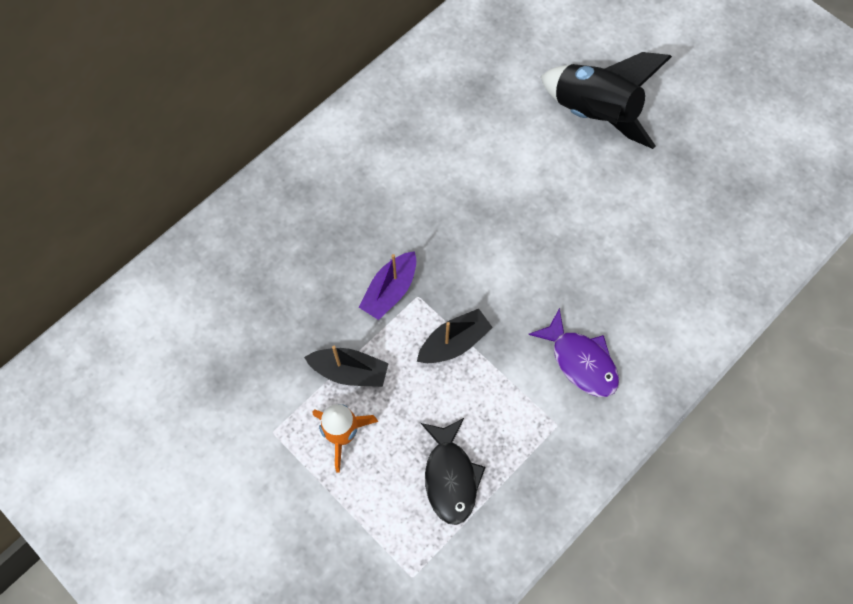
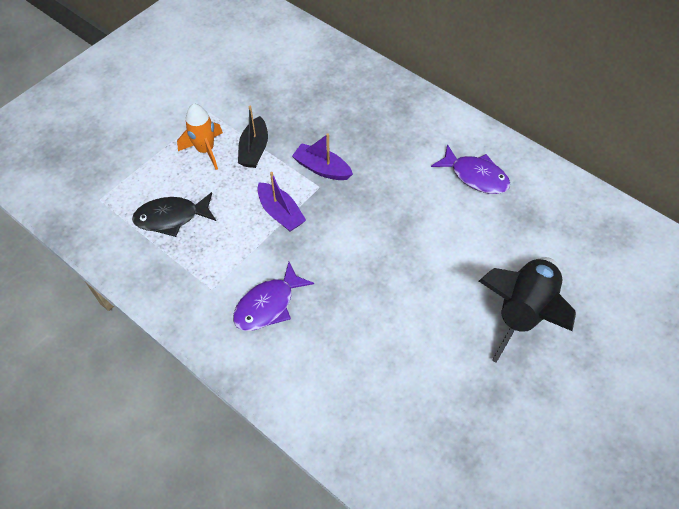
camera: 85 degrees right, 10 degrees down
black boat [417,309,493,363] -> purple boat [257,172,306,232]
none -> purple fish [431,144,510,194]

